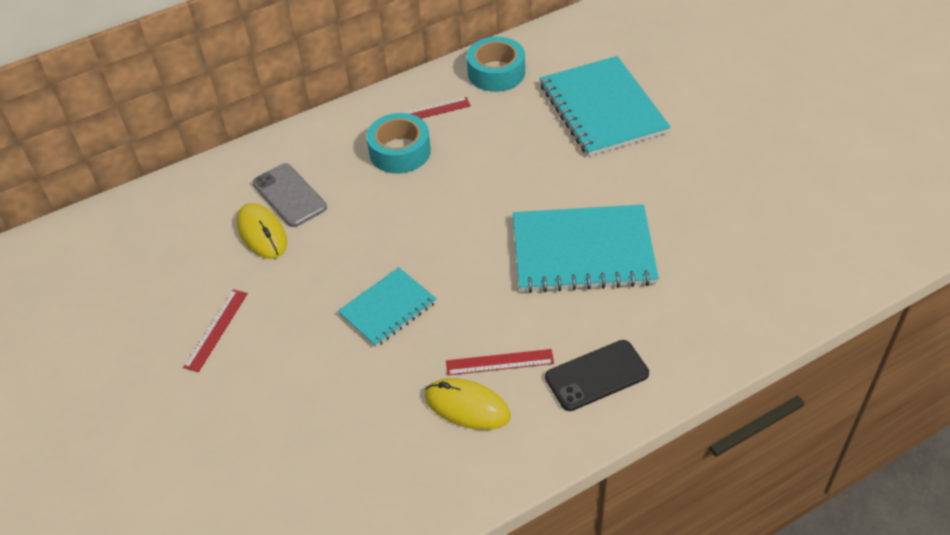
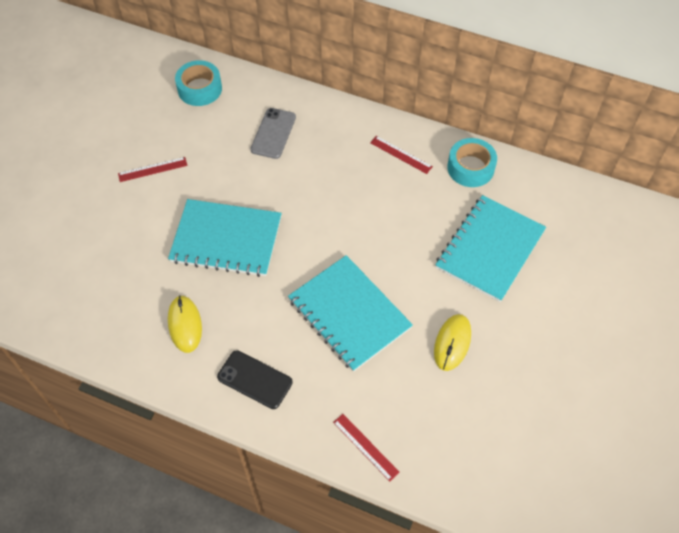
camera: 50 degrees right, 10 degrees up
yellow mouse [237,203,287,259] -> yellow mouse moved to [434,314,471,371]
turquoise notebook [338,267,437,347] -> turquoise notebook [168,199,282,277], size x1.74
turquoise tape [366,113,431,174] -> turquoise tape moved to [175,60,222,106]
red ruler [446,349,554,375] -> red ruler moved to [333,414,400,482]

